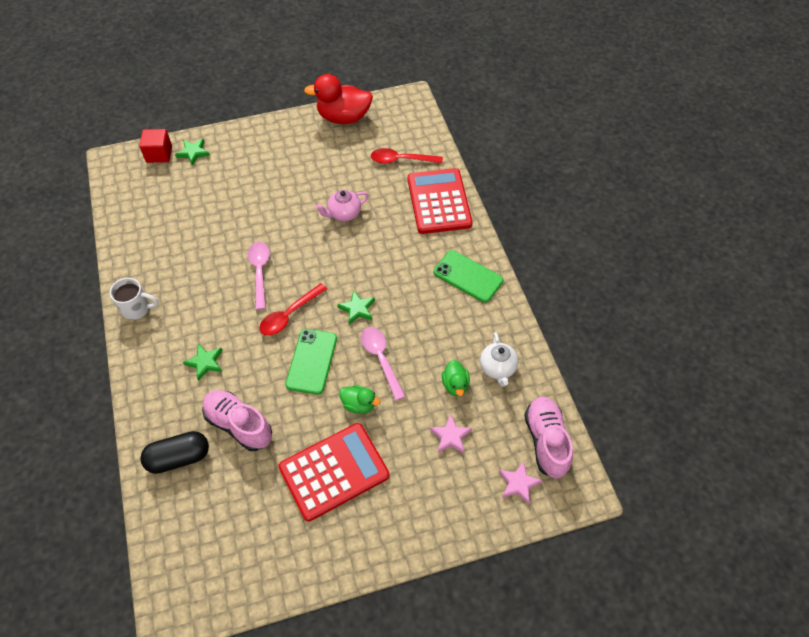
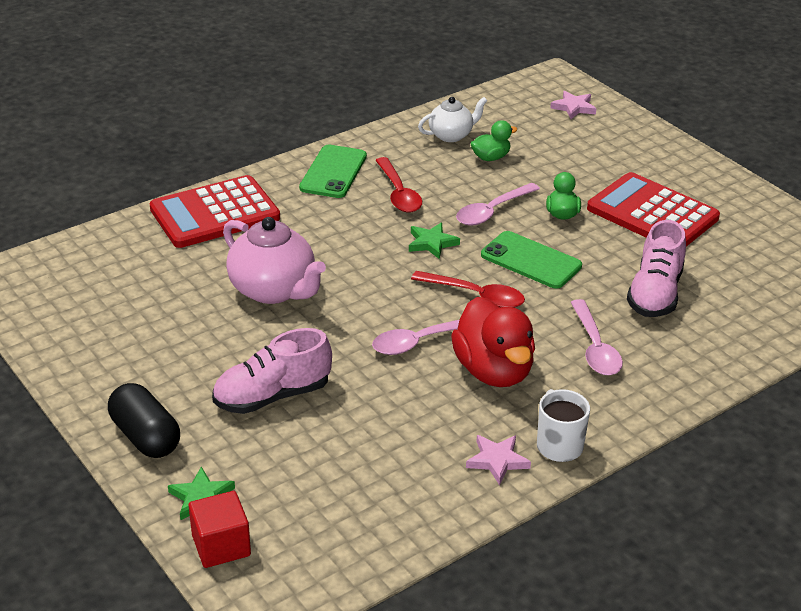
camera: 110 degrees left, 20 degrees down
black capsule [140,431,209,474] -> black capsule moved to [108,383,180,458]
green star [183,344,223,381] -> pink spoon [570,299,623,375]
green phone [285,329,337,395] -> green phone turned 45 degrees clockwise [481,231,582,289]
red duck [304,74,373,124] -> red duck moved to [451,297,535,387]
pink teapot [315,190,369,221] -> pink teapot [223,217,326,304], size x1.66
red spoon [371,148,443,164] -> red spoon moved to [375,157,422,213]
pink star [430,414,472,453] -> pink star moved to [466,435,531,485]
pink shoe [524,397,573,478] -> pink shoe moved to [212,328,332,414]

